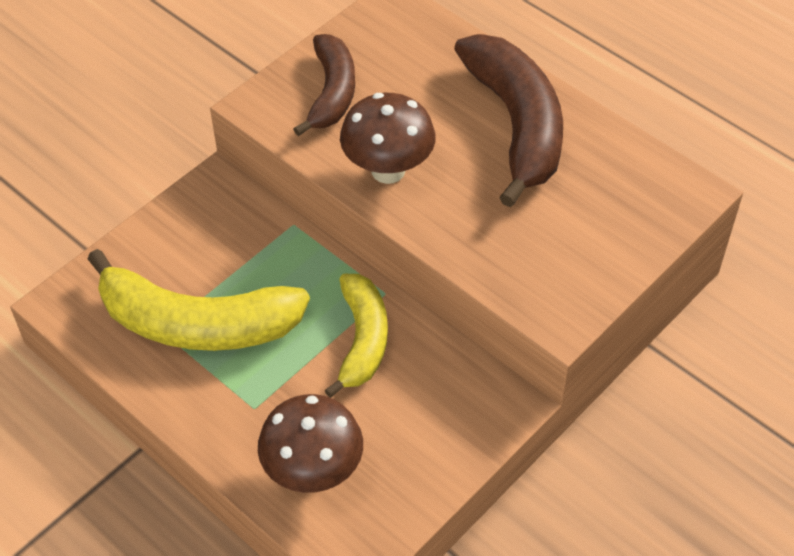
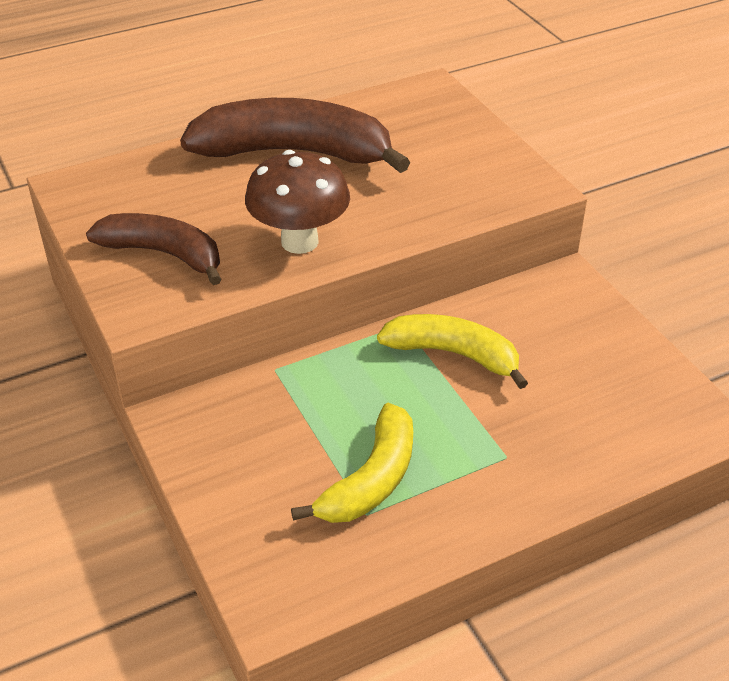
camera: 70 degrees left, 10 degrees down
yellow banana [88,249,310,351] -> yellow banana [291,403,413,523], size x0.62
brown mushroom [258,394,363,493] -> none

